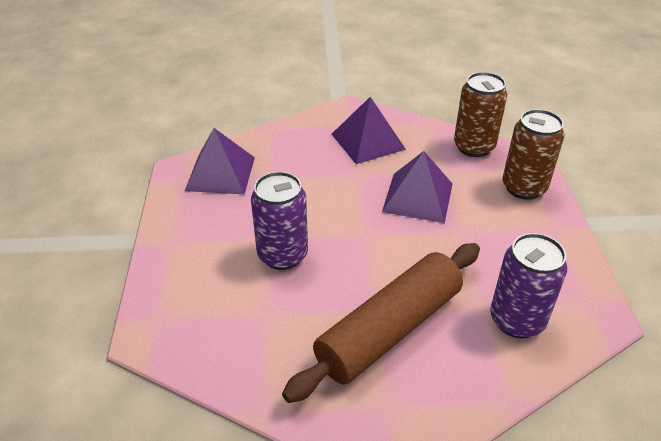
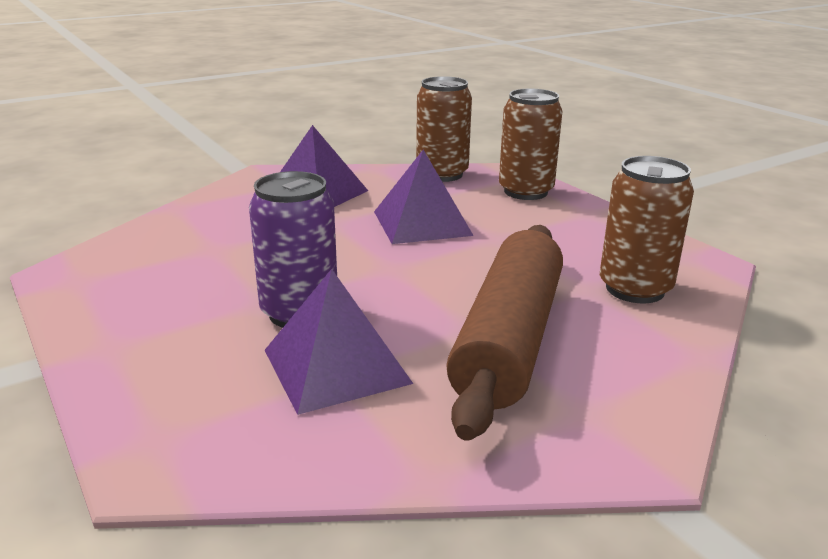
camera: 30 degrees left, 15 degrees down
purple pyramid [185,128,255,194] -> purple pyramid moved to [264,269,413,415]
purple can [490,233,567,339] -> brown can [600,156,694,303]

